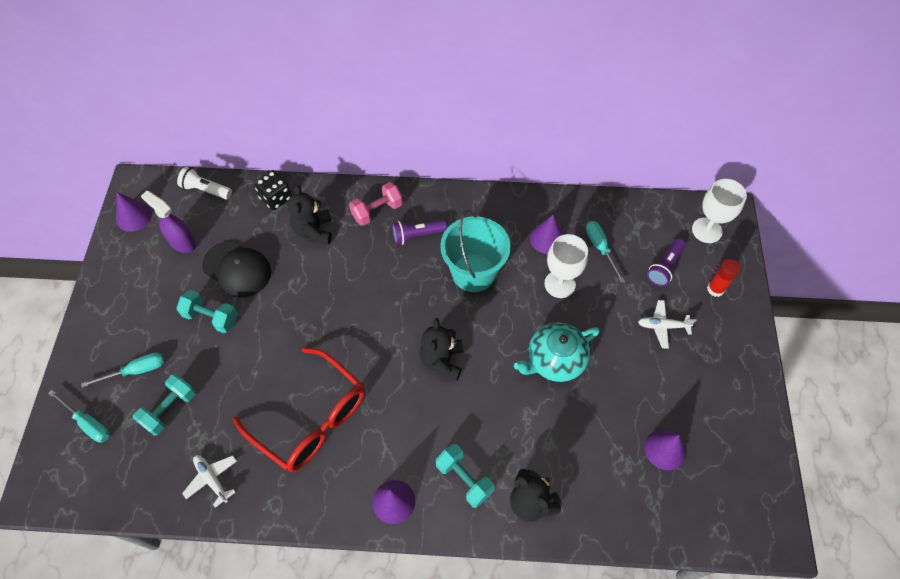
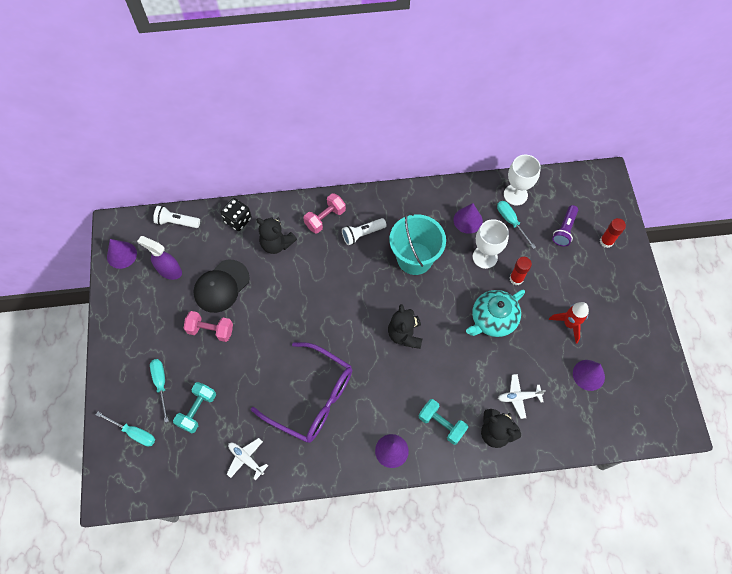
camera: 10 degrees left, 5 degrees up
turquoise screwdriver [81,352,164,388] -> turquoise screwdriver turned 75 degrees counterclockwise [150,359,169,423]
turquoise dumbbell [176,290,238,333] -> pink dumbbell [184,311,233,342]
black cap [202,241,271,298] -> black cap turned 105 degrees clockwise [193,260,250,313]
red glasses [233,347,365,472] -> purple glasses [251,342,352,443]
black teddy bear [287,185,332,244] -> black teddy bear turned 45 degrees counterclockwise [257,217,297,254]
purple flashlight [392,220,447,245] -> white flashlight [342,218,387,245]
white plane [638,300,696,349] -> white plane moved to [498,374,546,419]
white goblet [692,179,747,243] -> white goblet moved to [504,155,541,205]
none -> red glue stick [510,257,532,285]
none -> red rocket [549,302,589,343]

